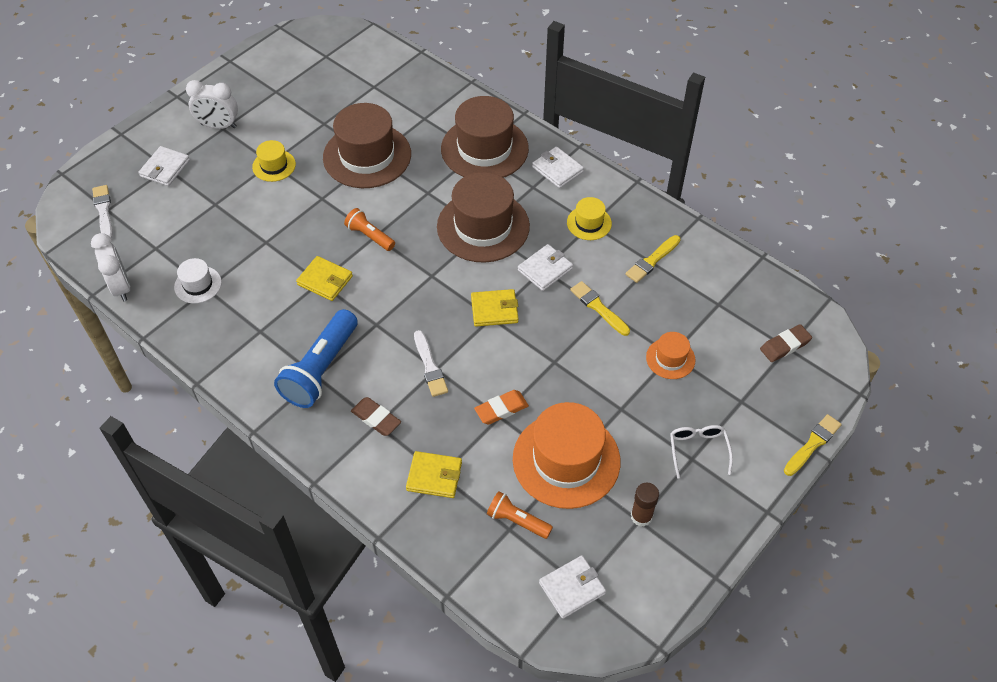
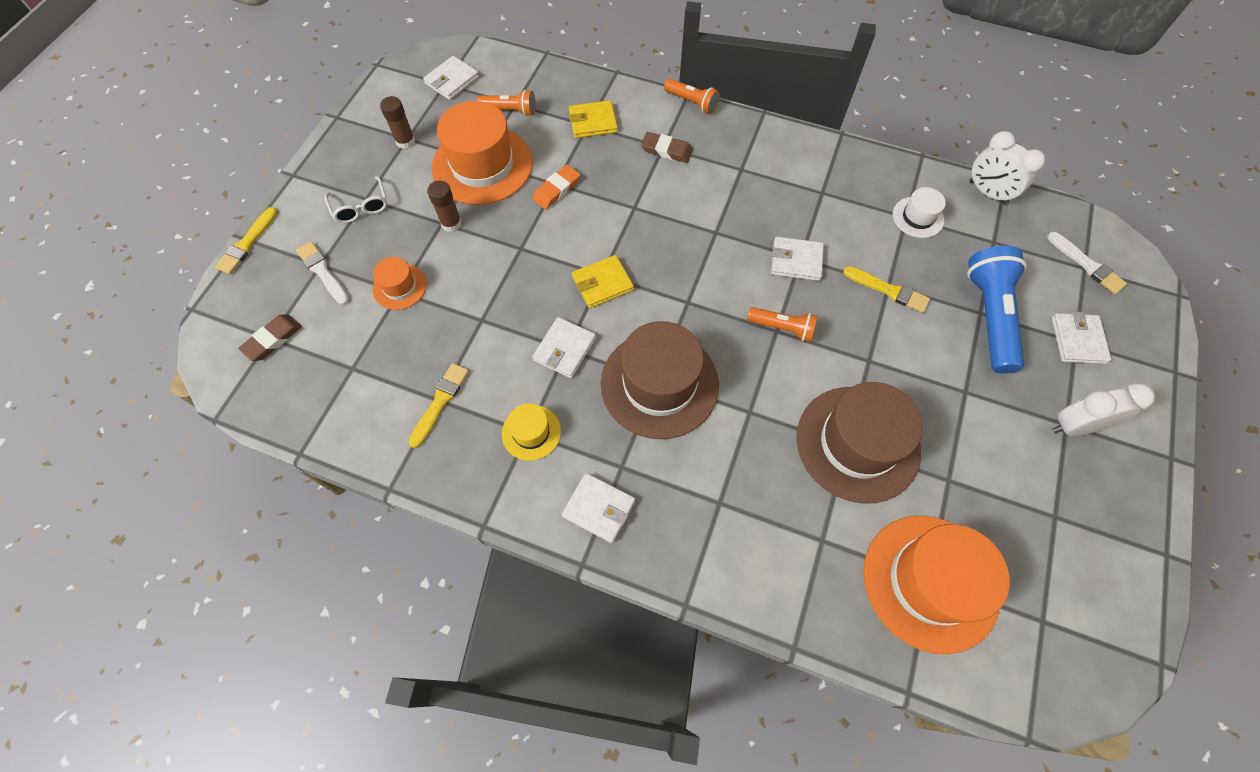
camera: 160 degrees right, 10 degrees up
yellow hat [252,140,296,182] -> none
blue flashlight [274,309,358,408] -> blue flashlight moved to [967,246,1027,374]
yellow wallet [296,256,353,301] -> white wallet [771,237,824,281]
white brush [414,330,448,397] -> white brush moved to [296,241,349,305]
brown hat [441,96,529,178] -> none
yellow brush [570,281,630,336] -> yellow brush moved to [843,266,930,313]
none -> brown glue stick [427,180,462,232]
none -> orange flashlight [664,78,720,114]
none -> orange hat [864,516,1010,654]

